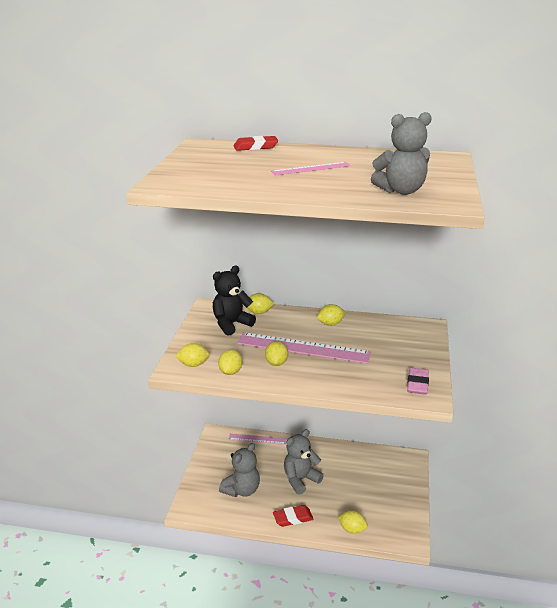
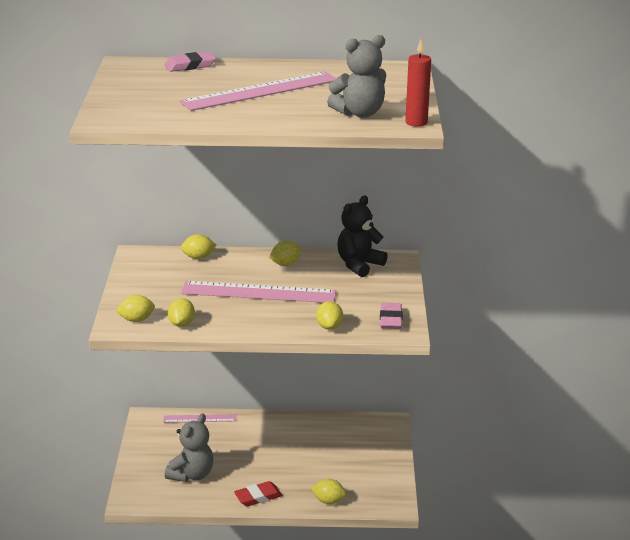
camera: 10 degrees left, 0 degrees up
black teddy bear [213,266,256,336] -> black teddy bear moved to [337,195,387,277]
red eraser [233,136,278,151] -> pink eraser [164,51,216,72]
yellow lemon [265,341,288,366] -> yellow lemon moved to [316,301,343,330]
pink ruler [271,162,351,175] -> pink ruler [179,72,337,111], size x1.87
grey teddy bear [284,429,324,495] -> none
none -> red candle [405,40,431,127]

